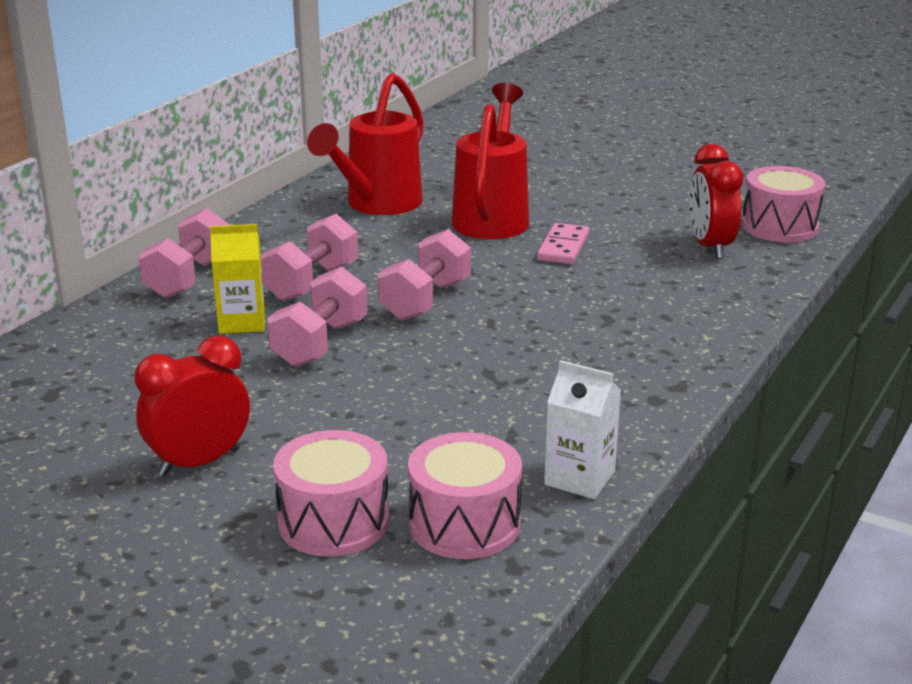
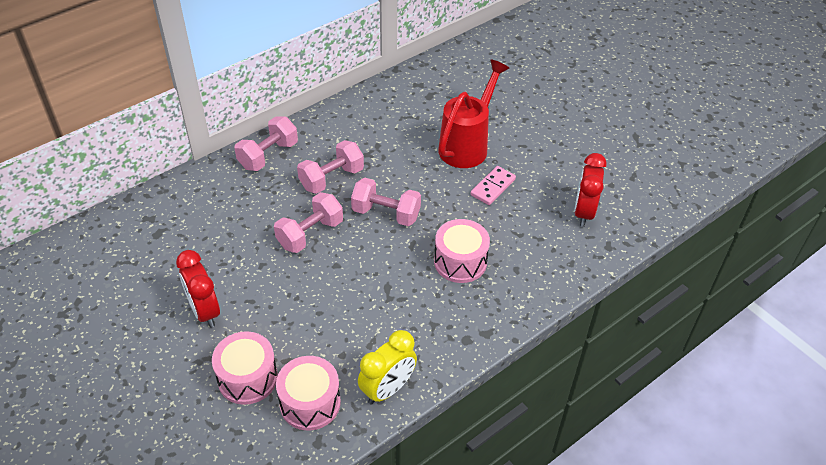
camera: 20 degrees right, 20 degrees up
red clock [135,335,250,477] -> red clock turned 105 degrees counterclockwise [176,250,220,328]
yellow carton [210,224,265,334] -> none
red watering can [307,73,424,215] -> none
pink dumbbell [378,229,471,321] -> pink dumbbell turned 60 degrees clockwise [351,178,421,226]
white carton [544,360,621,499] -> yellow clock [358,330,417,405]
pink drum [742,166,825,243] -> pink drum moved to [434,219,490,283]

